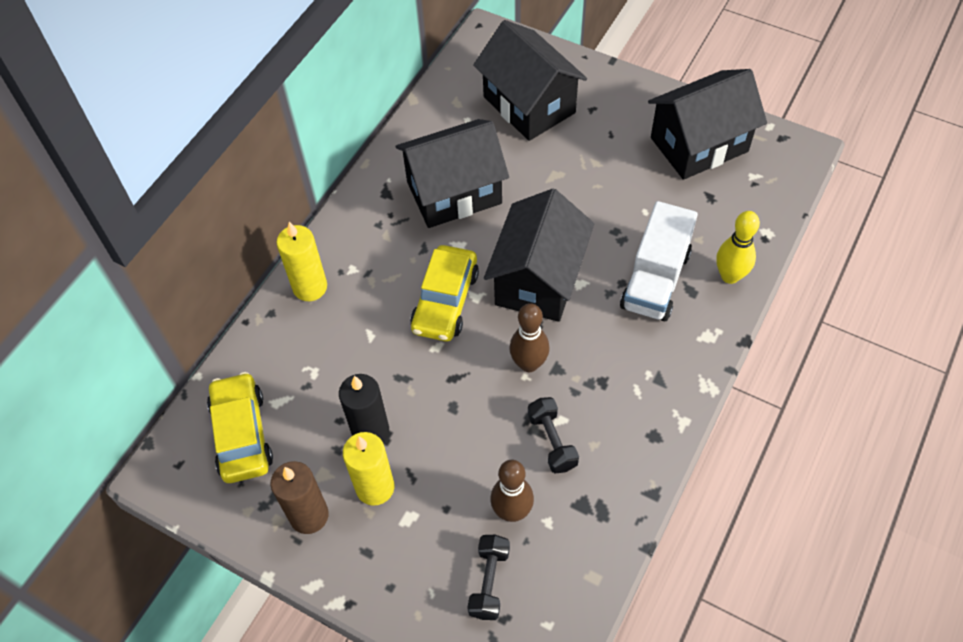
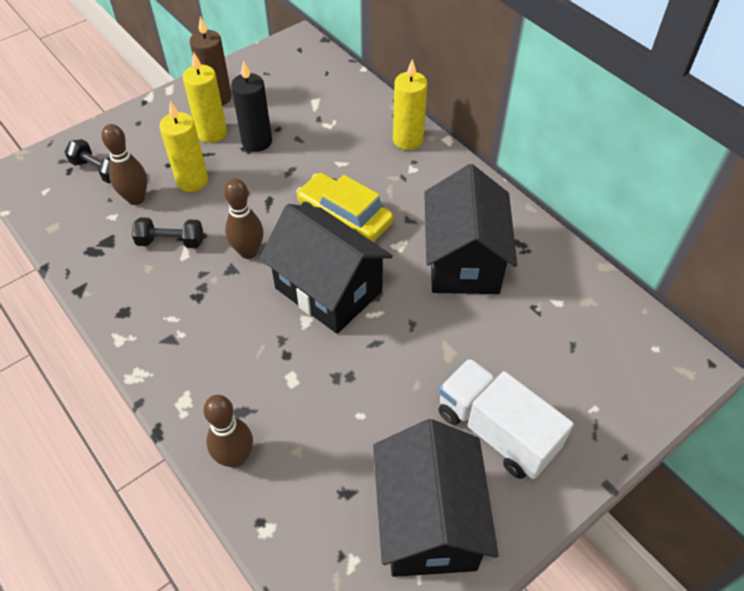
camera: 110 degrees right, 5 degrees down
yellow car [207,372,273,483] -> none
black house [473,20,587,141] -> none
white truck [620,201,698,321] -> white truck moved to [439,358,574,479]
yellow bowling pin [716,211,760,284] -> brown bowling pin [203,395,253,468]
none -> yellow candle [159,101,208,192]

